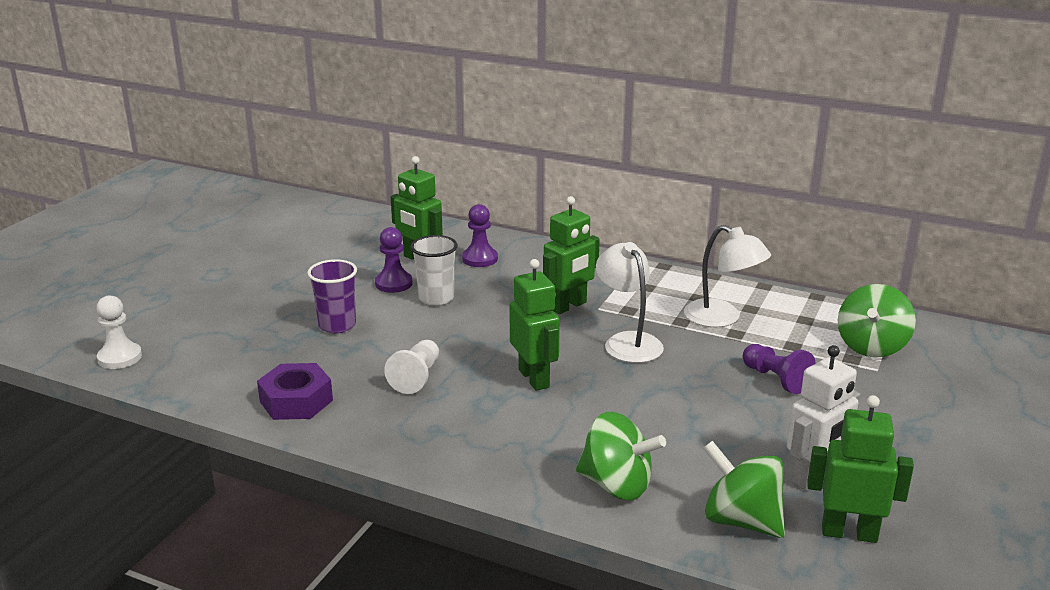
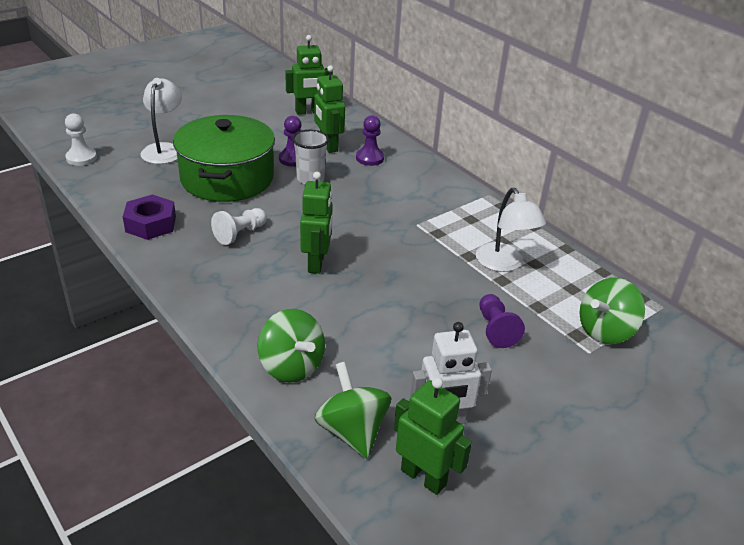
camera: 25 degrees right, 10 degrees up
purple cup [307,259,357,333] -> green pot [173,115,275,202]
green robot [543,196,600,314] -> green robot moved to [285,35,333,115]
white lamp [596,242,664,363] -> white lamp moved to [140,78,182,164]

